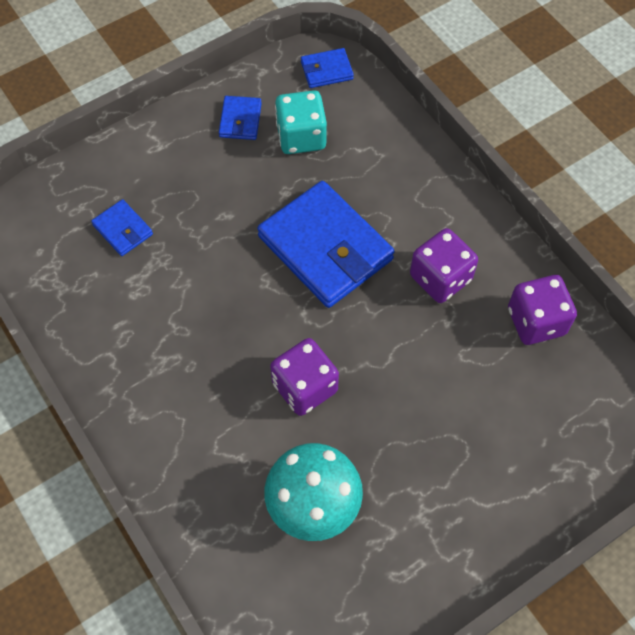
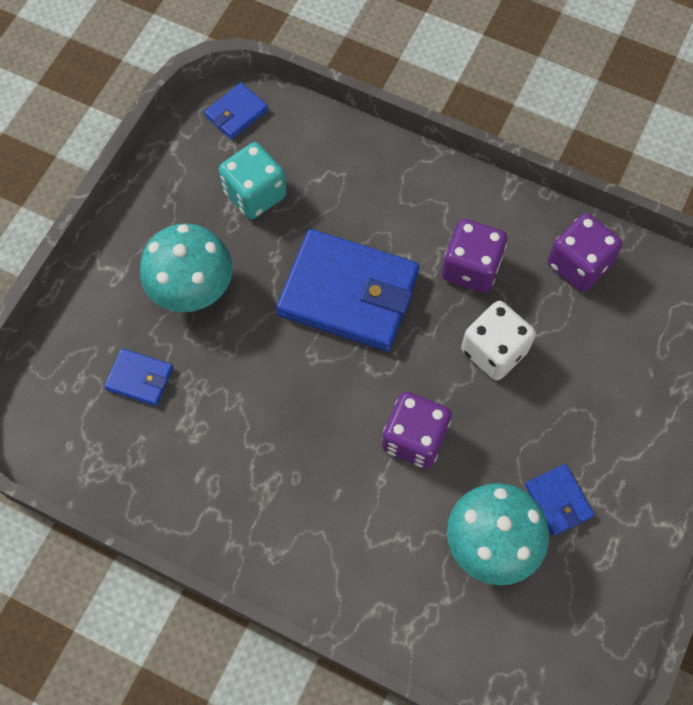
camera: 30 degrees left, 5 degrees up
blue wallet [219,96,262,140] -> blue wallet moved to [525,464,594,536]
none -> turquoise mushroom [140,223,233,312]
none -> white dice [461,301,536,380]

